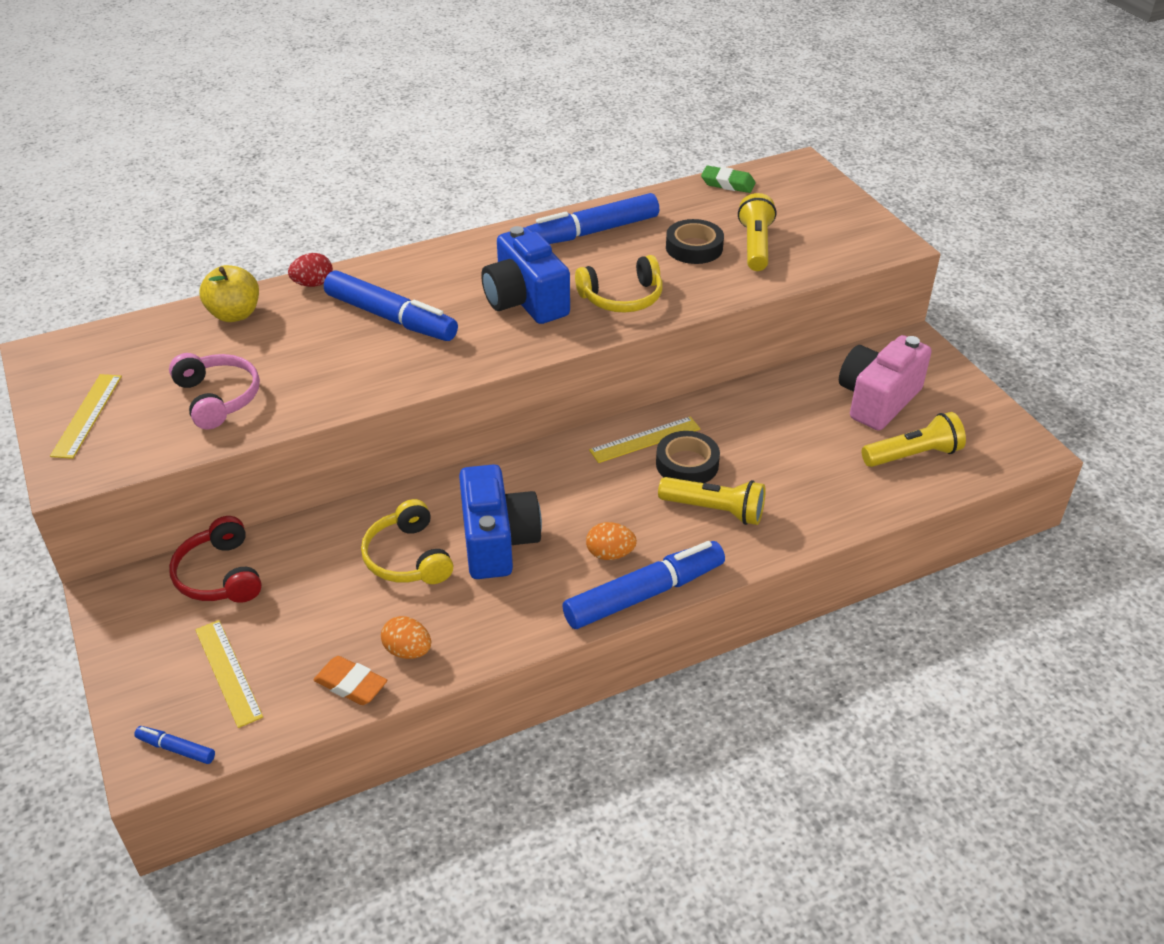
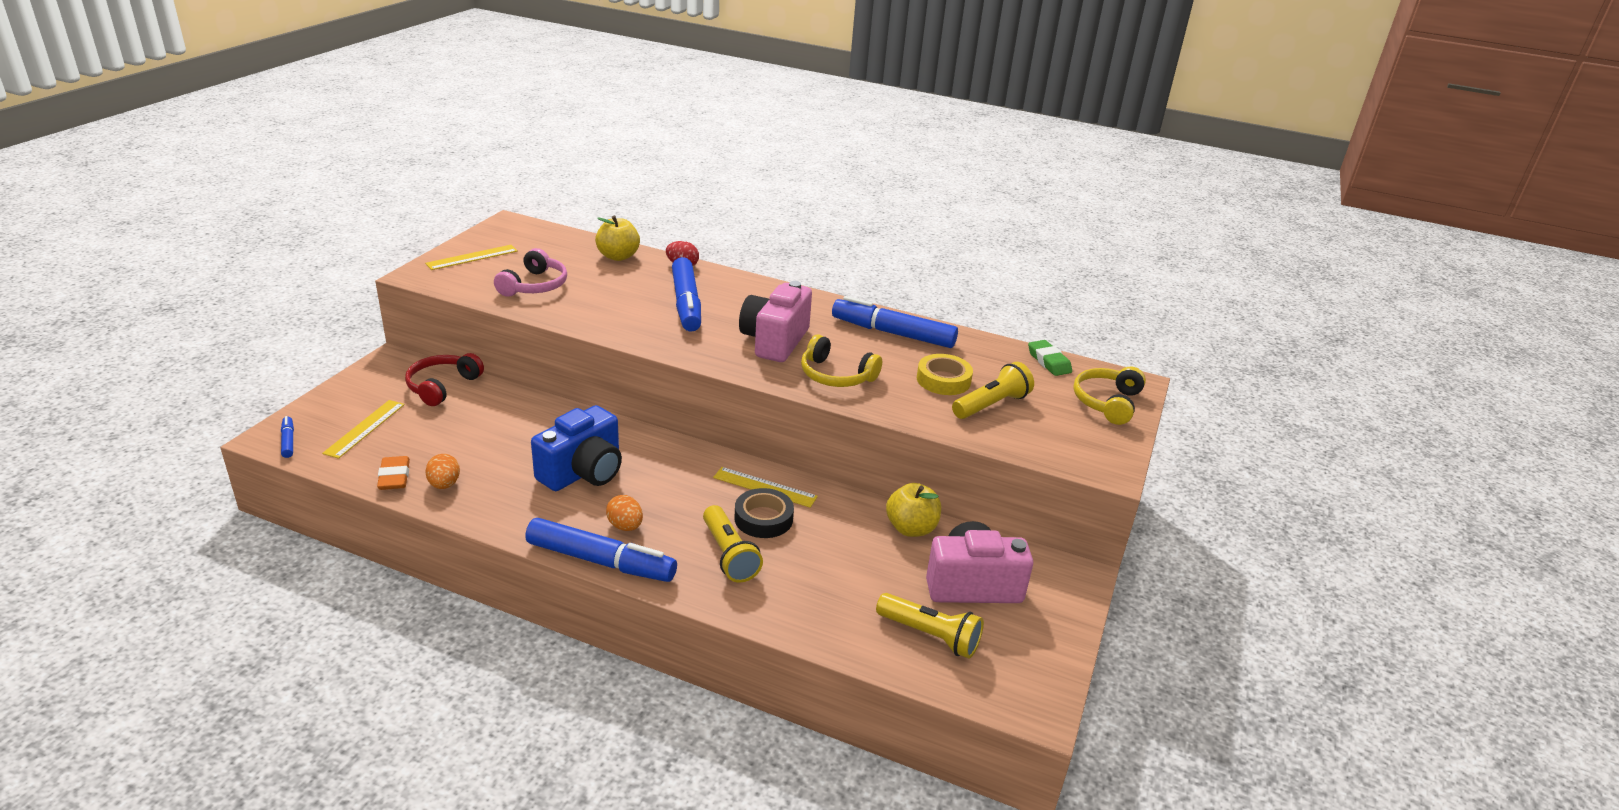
camera: 45 degrees right, 10 degrees down
yellow headphones [361,499,453,584] -> yellow headphones moved to [1073,367,1146,425]
blue camera [481,226,570,324] -> pink camera [739,281,812,362]
black tape [666,219,724,264] -> yellow tape [917,354,973,395]
none -> yellow apple [886,483,941,537]

